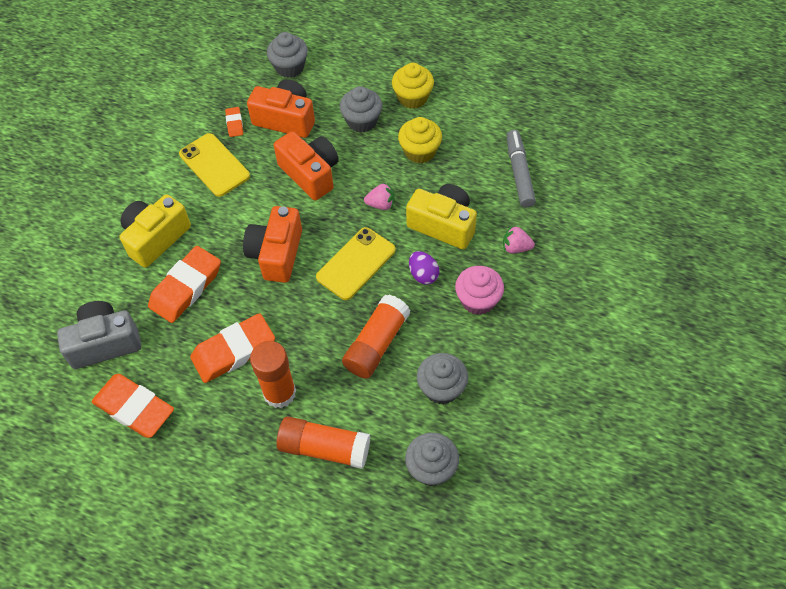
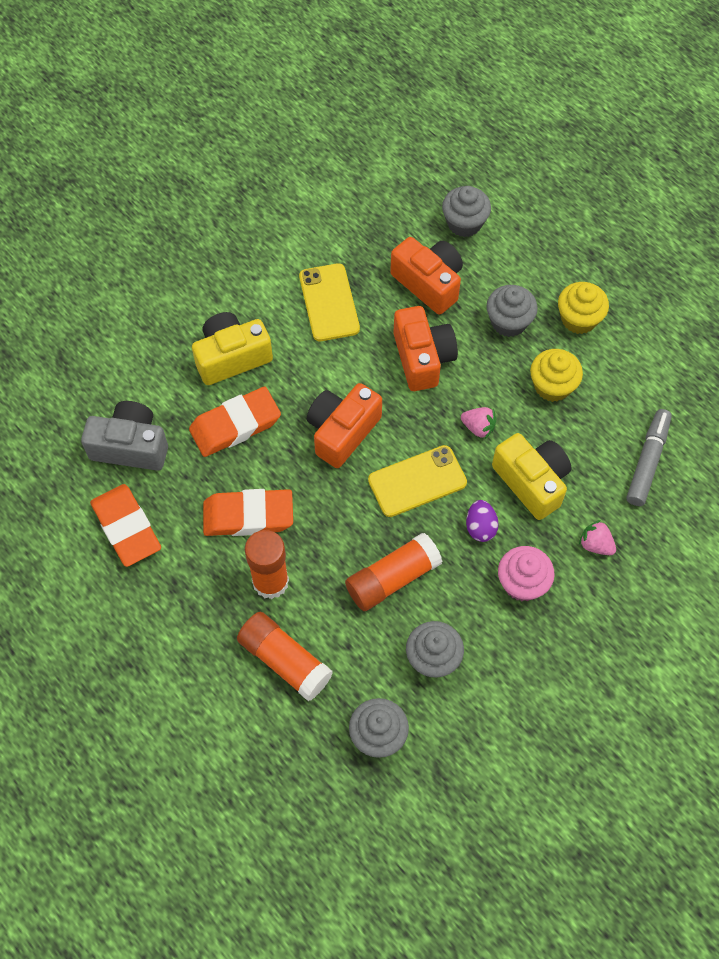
camera: 25 degrees right, 5 degrees up
orange eraser [225,107,243,137] -> none

